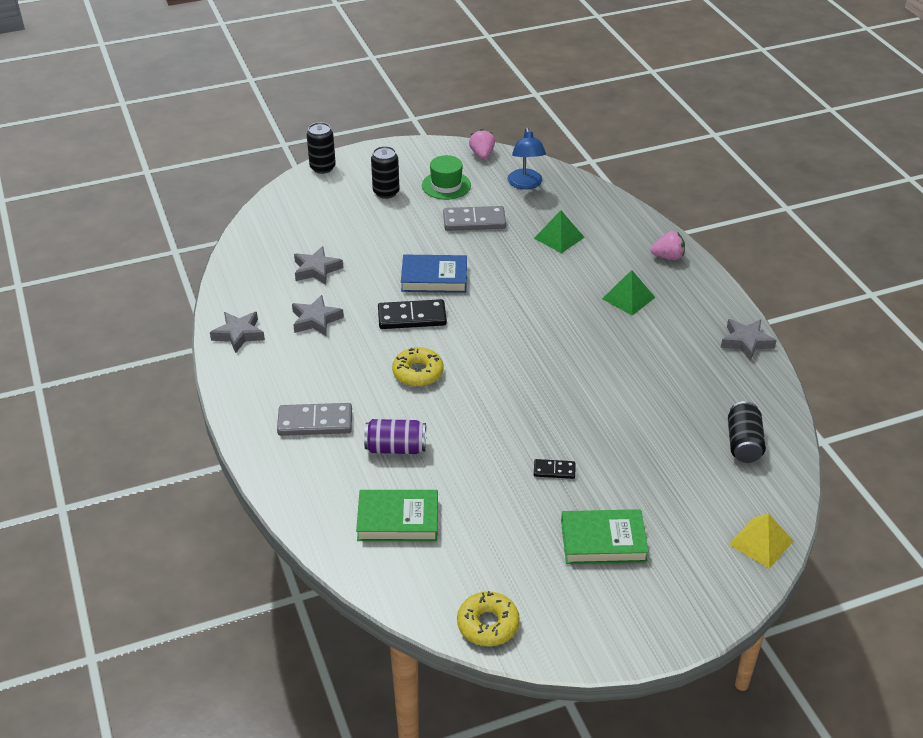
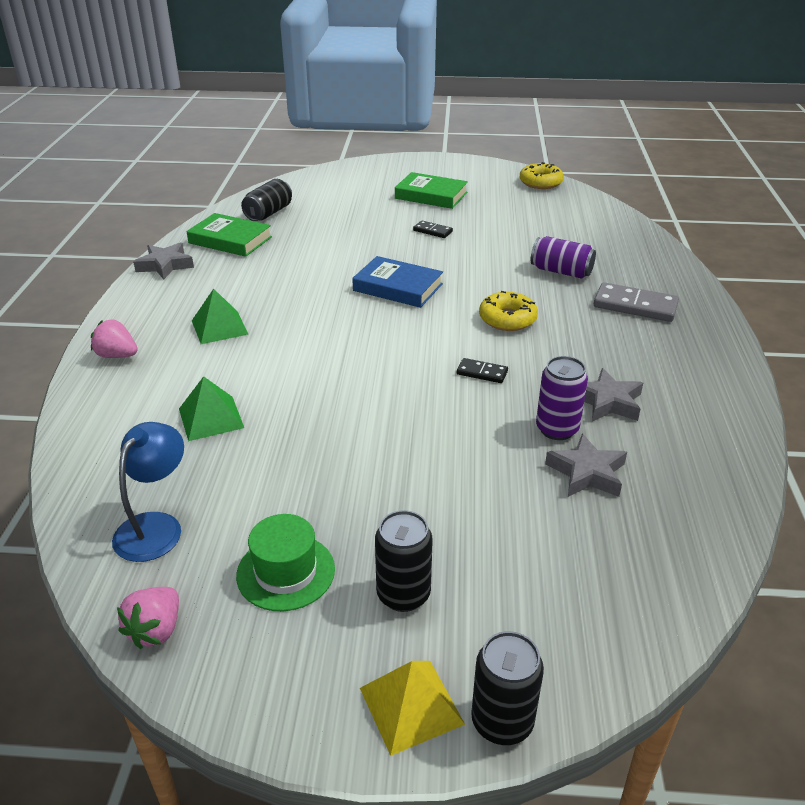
camera: 155 degrees left, 5 degrees down
grey star [210,312,265,353] -> none
green book [356,490,438,541] -> green book moved to [187,213,272,257]
black domino [378,299,447,329] -> black domino [457,358,508,383], size x0.54
blue book [401,255,467,293] -> blue book moved to [352,256,443,308]
grey domino [443,206,506,231] -> none
yellow pyramid [729,514,794,569] -> yellow pyramid moved to [360,661,465,756]
none -> purple can [536,356,588,440]

